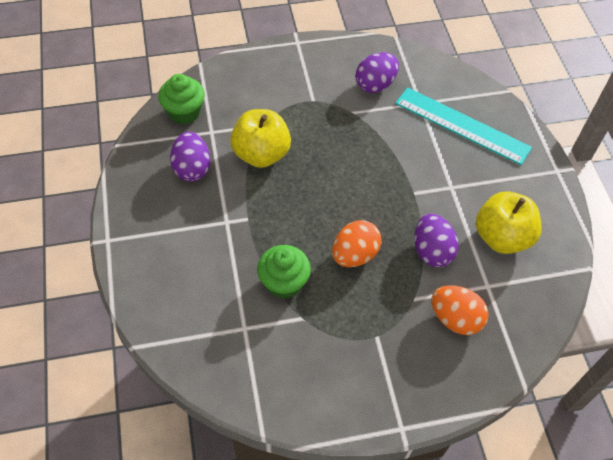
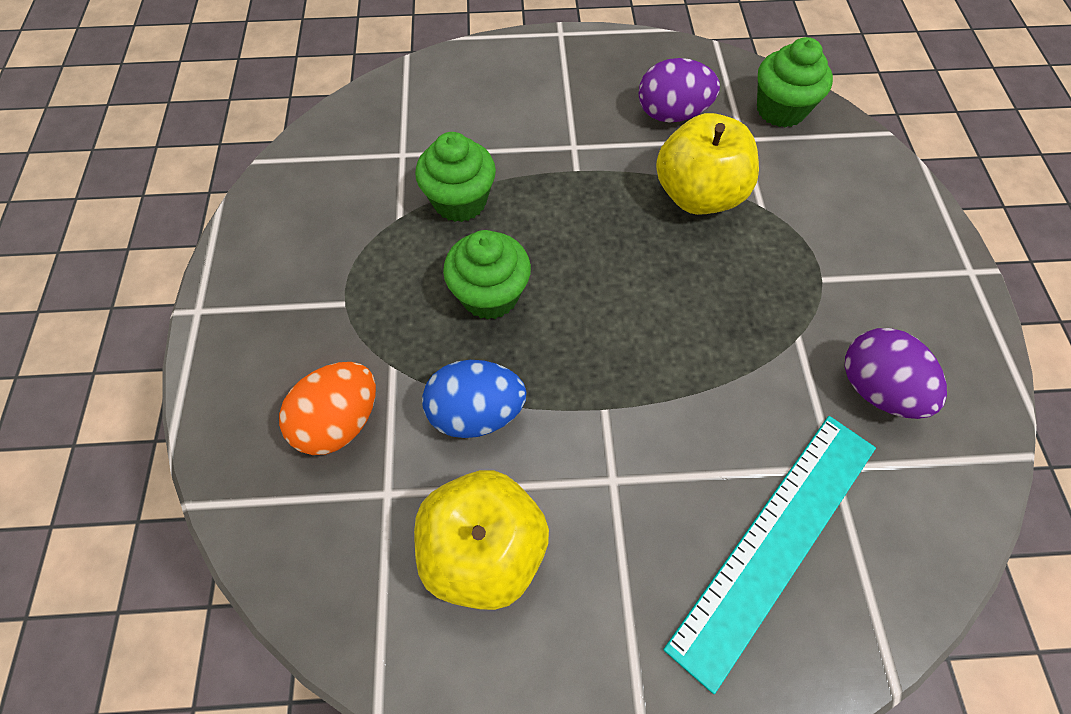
camera: 100 degrees right, 5 degrees up
orange egg [332,220,382,267] -> green cupcake [443,230,531,320]
purple egg [414,214,459,267] -> blue egg [422,360,526,438]

